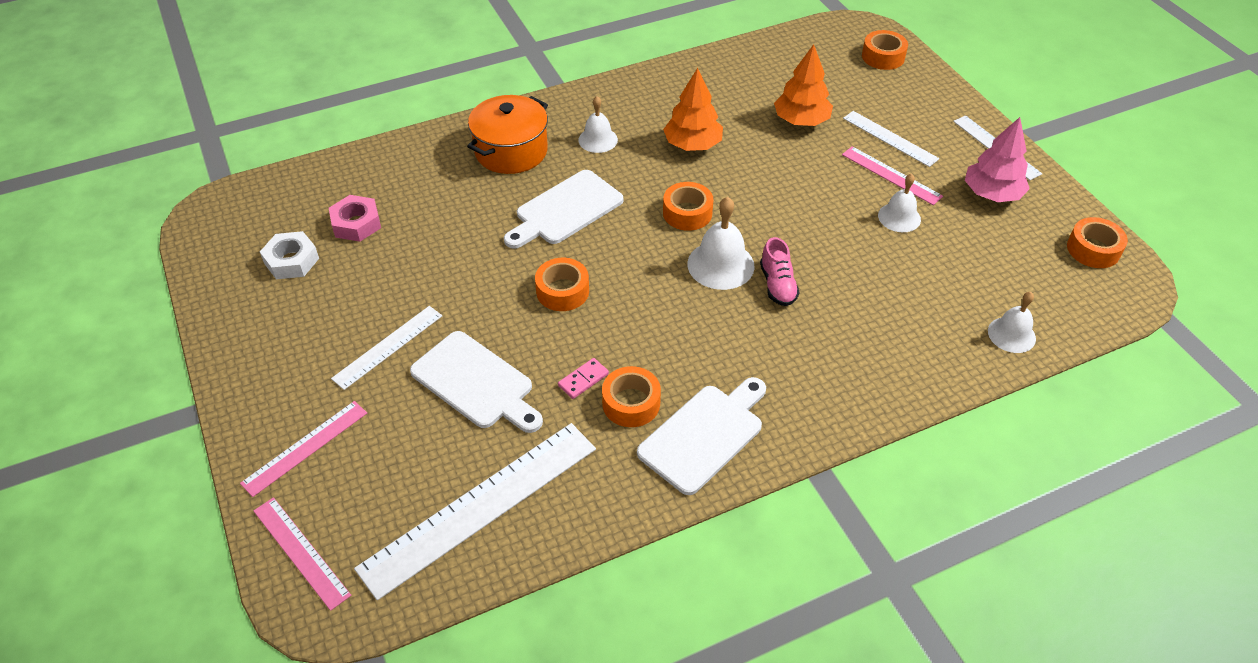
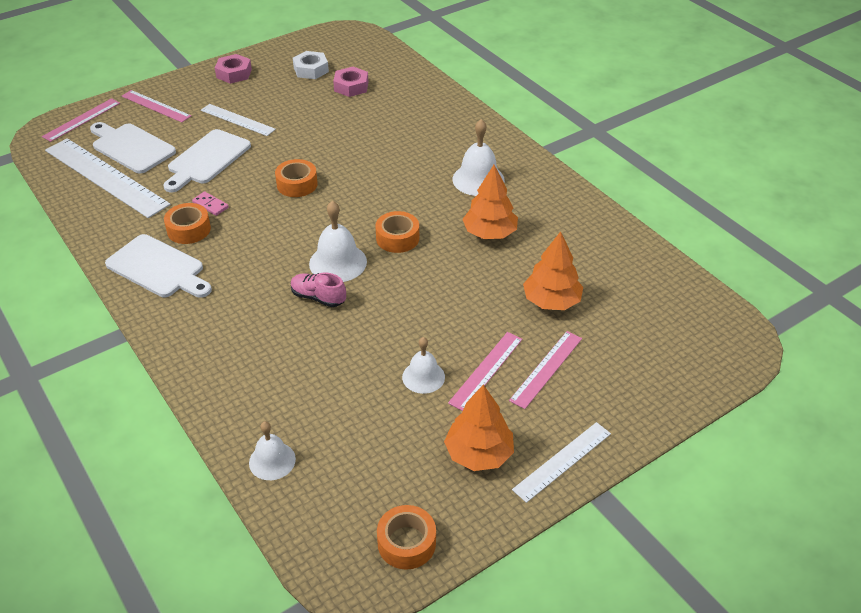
camera: 80 degrees right, 5 degrees down
orange pot [467,95,548,174] -> none
white cutting board [504,170,623,249] -> white cutting board moved to [90,122,176,174]
white bell [579,96,618,153] -> white bell [452,119,505,196], size x1.52
pink shoe [760,237,800,306] -> pink shoe turned 45 degrees clockwise [291,272,346,307]
white ruler [843,111,939,167] -> pink ruler [509,331,582,409]
orange tape [862,30,908,70] -> none
pink tree [965,117,1030,202] -> orange tree [444,385,514,471]
none -> pink nut [215,54,252,84]

